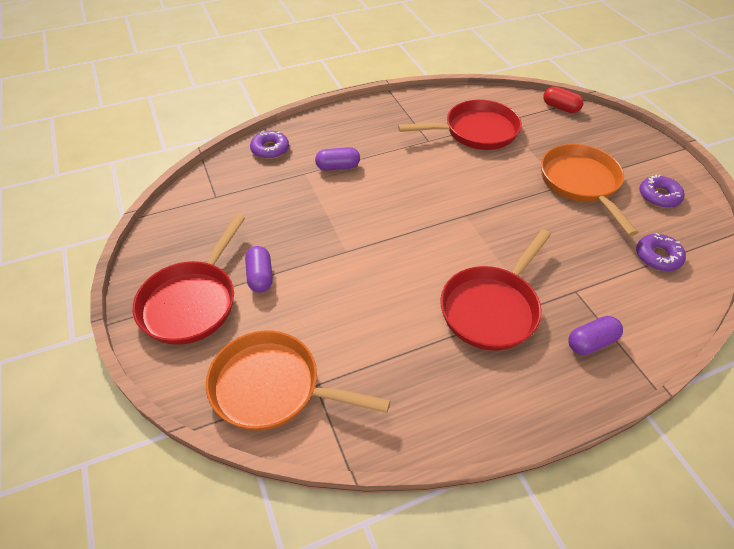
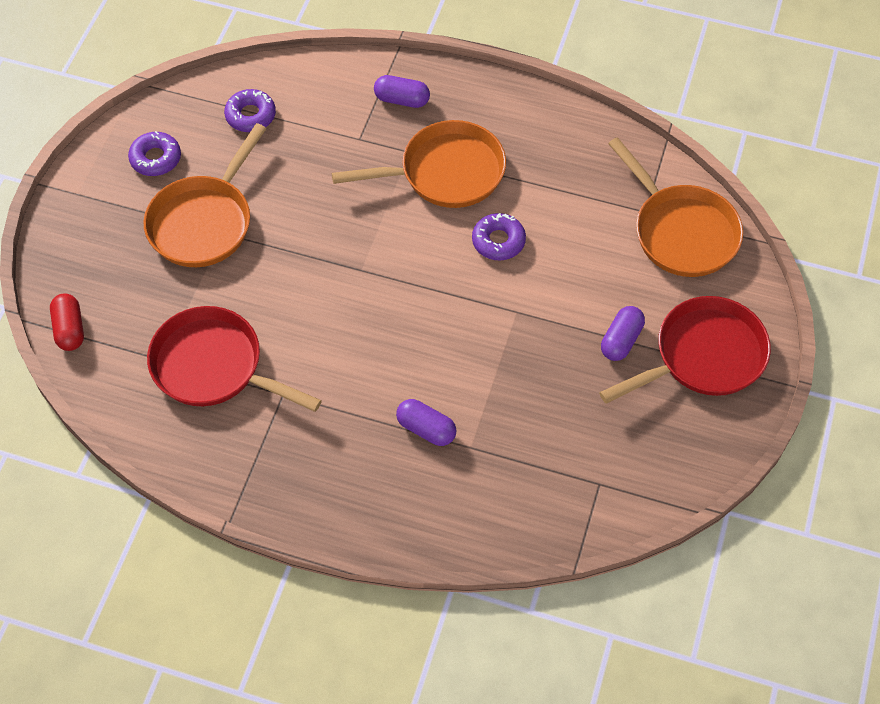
camera: 140 degrees left, 10 degrees up
purple donut [250,131,289,159] -> purple donut moved to [472,213,526,260]
red pan [440,229,551,351] -> orange pan [332,120,506,208]

